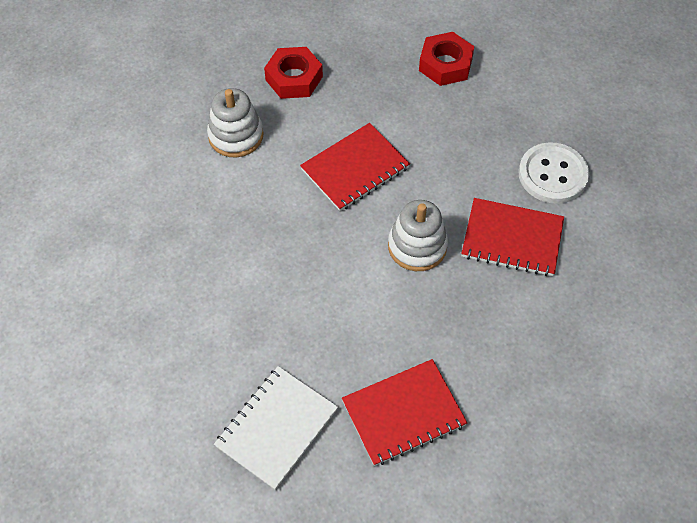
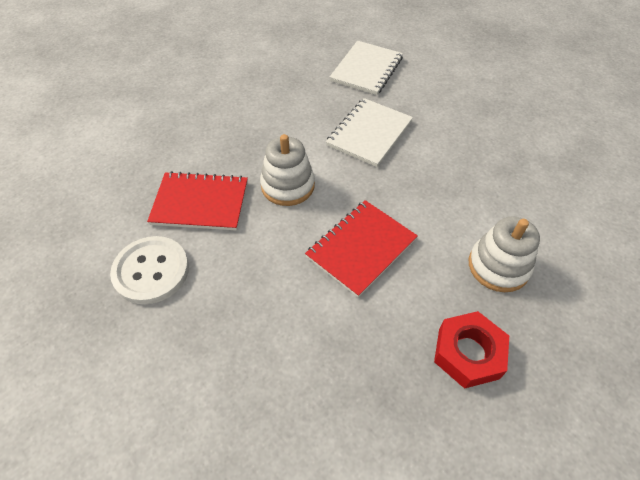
camera: 170 degrees right, 5 degrees down
red notebook [342,359,467,466] -> none
red nut [419,32,474,86] -> none
none -> white notebook [326,98,413,167]

